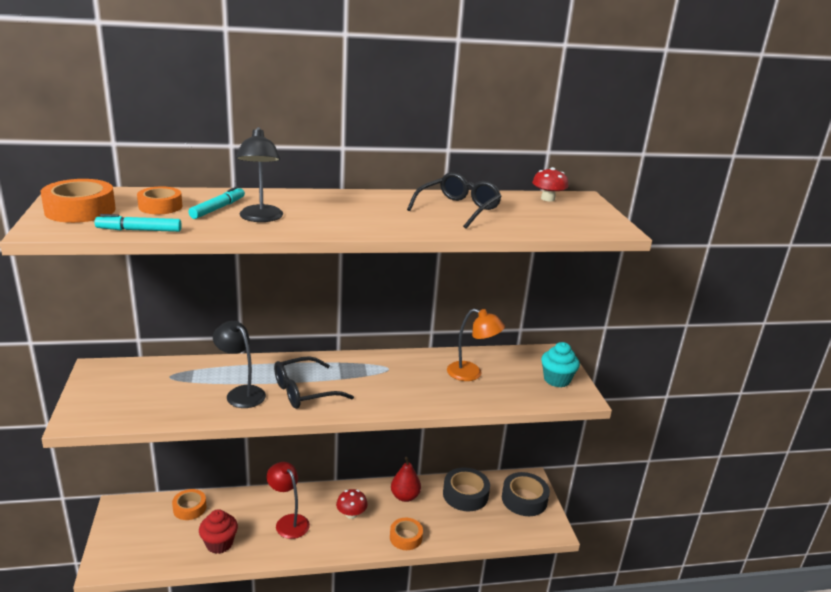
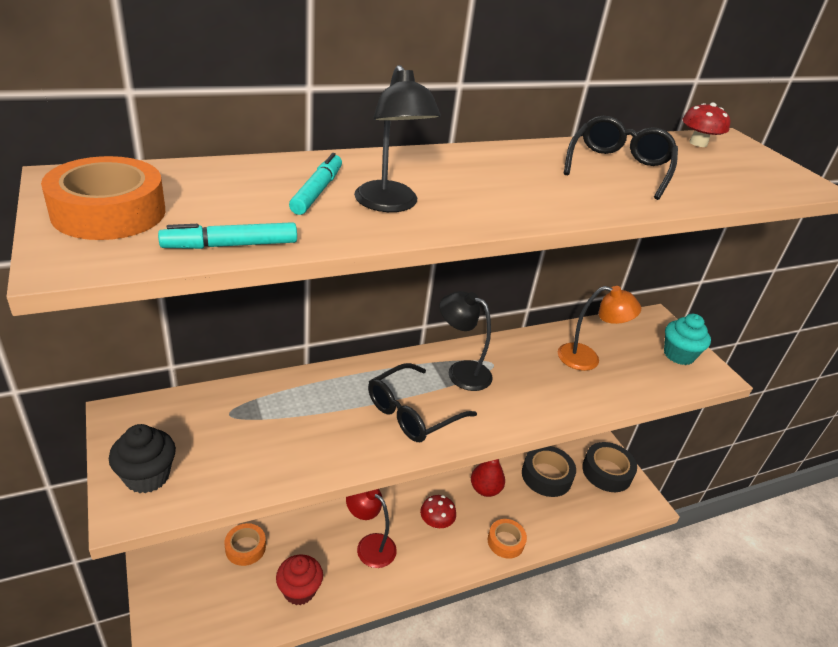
camera: 15 degrees left, 10 degrees up
orange tape [137,187,182,214] -> none
black lamp [213,321,266,408] -> black lamp moved to [440,291,493,391]
none -> black cupcake [109,424,176,493]

